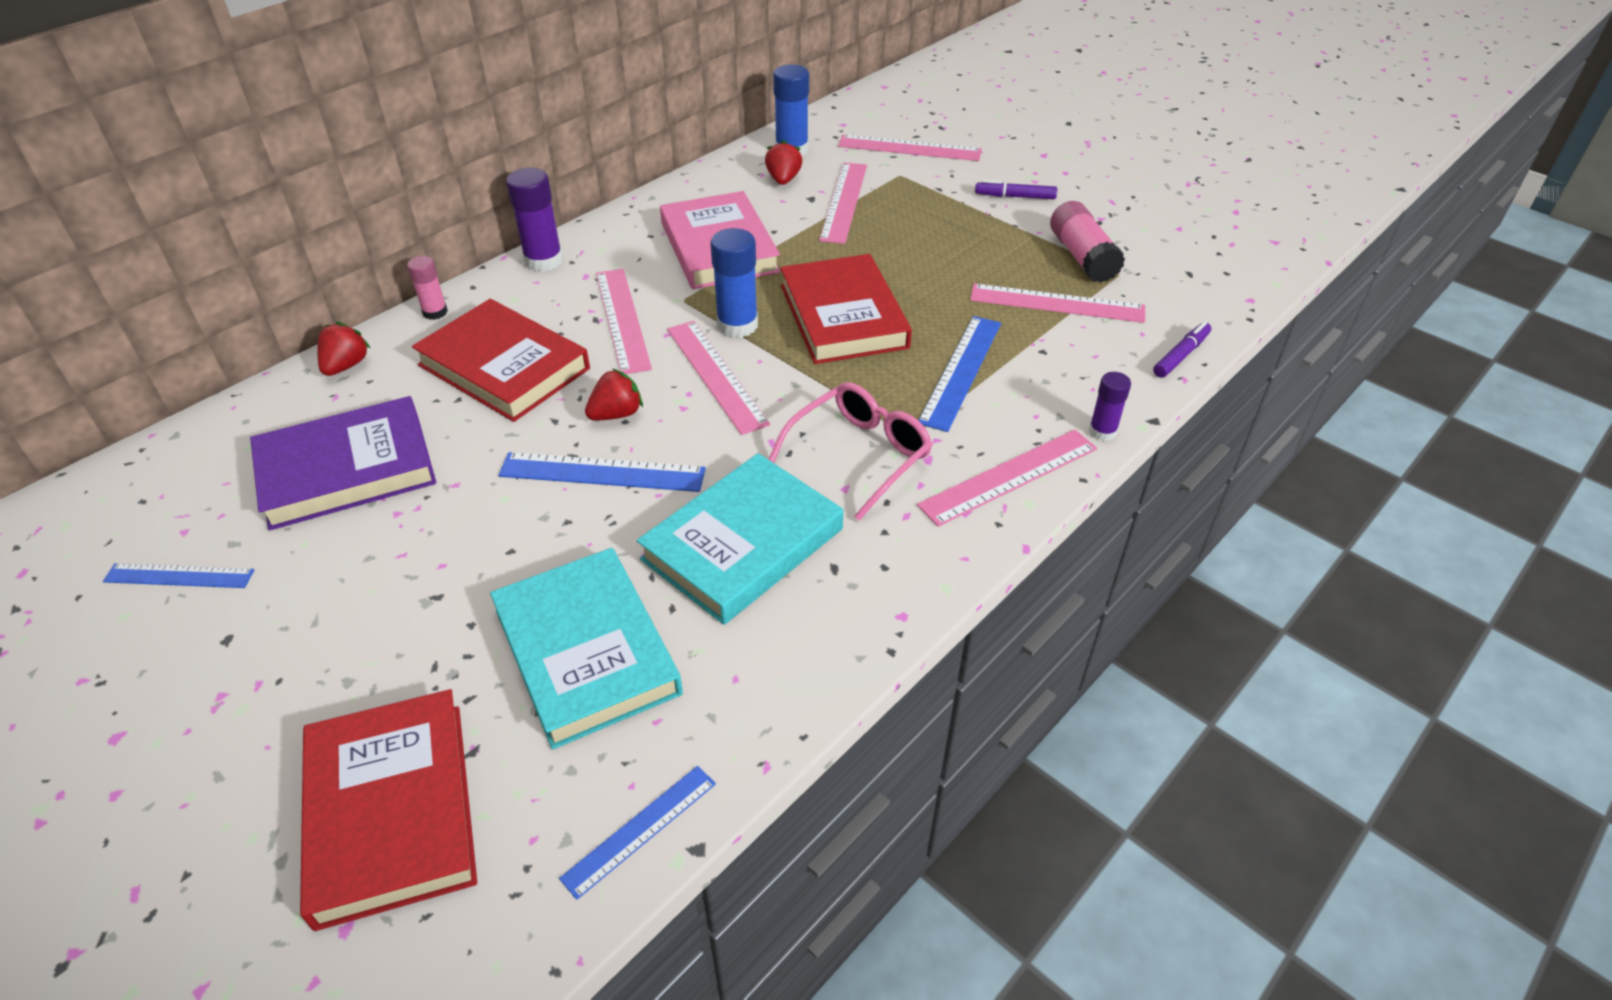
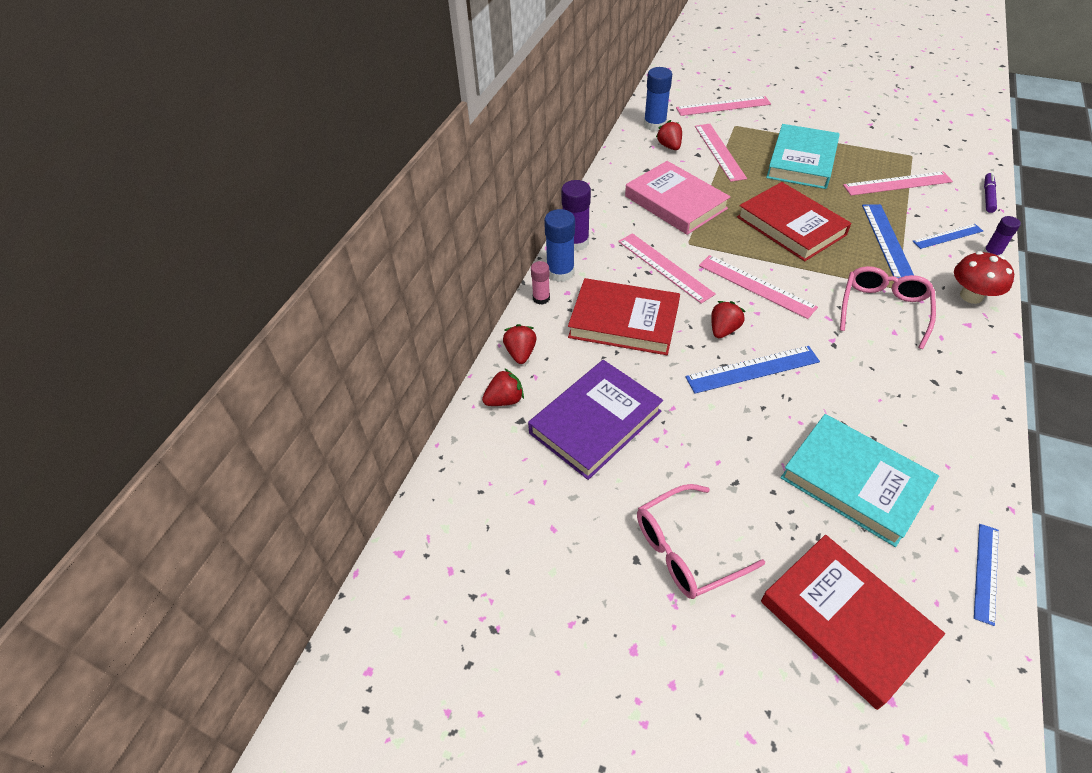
camera: 20 degrees left, 5 degrees up
blue ruler [103,563,254,588] -> blue ruler moved to [912,224,983,249]
turquoise book [637,453,843,625] -> turquoise book moved to [766,124,840,189]
blue glue stick [710,228,758,338] -> blue glue stick moved to [544,209,575,282]
pink ruler [917,429,1097,527] -> red mushroom [954,251,1014,304]
purple marker [975,180,1057,199] -> none
pink glue stick [1050,201,1125,283] -> none
none -> red strawberry [482,368,524,406]
none -> pink glasses [637,484,765,599]

